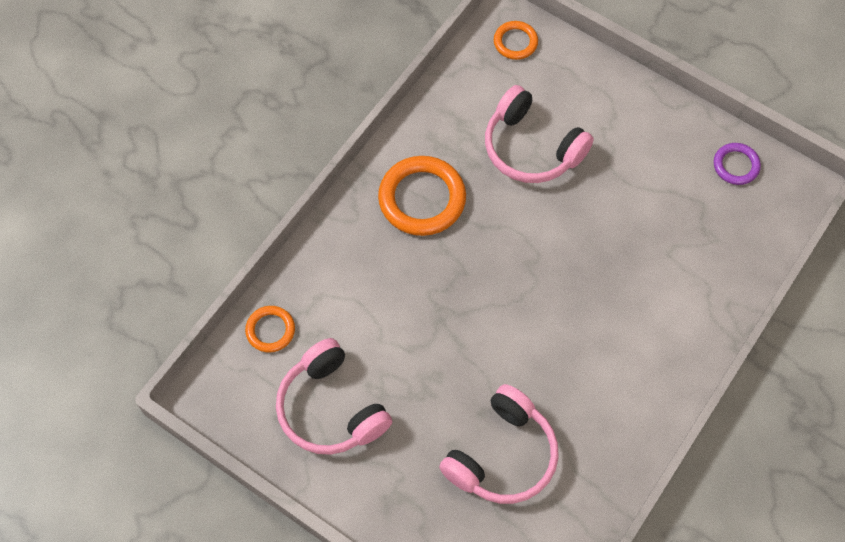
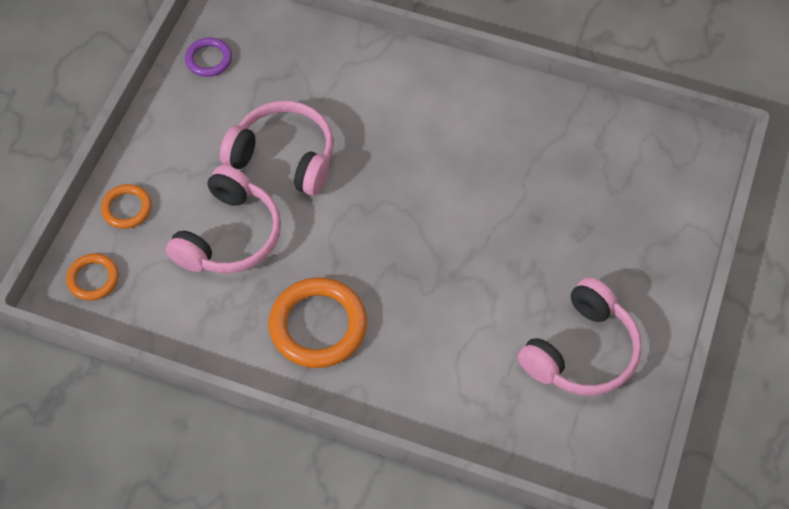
camera: 105 degrees left, 5 degrees down
orange ring [245,306,295,353] -> orange ring moved to [101,184,152,229]
pink headphones [439,384,559,504] -> pink headphones moved to [220,101,334,196]

